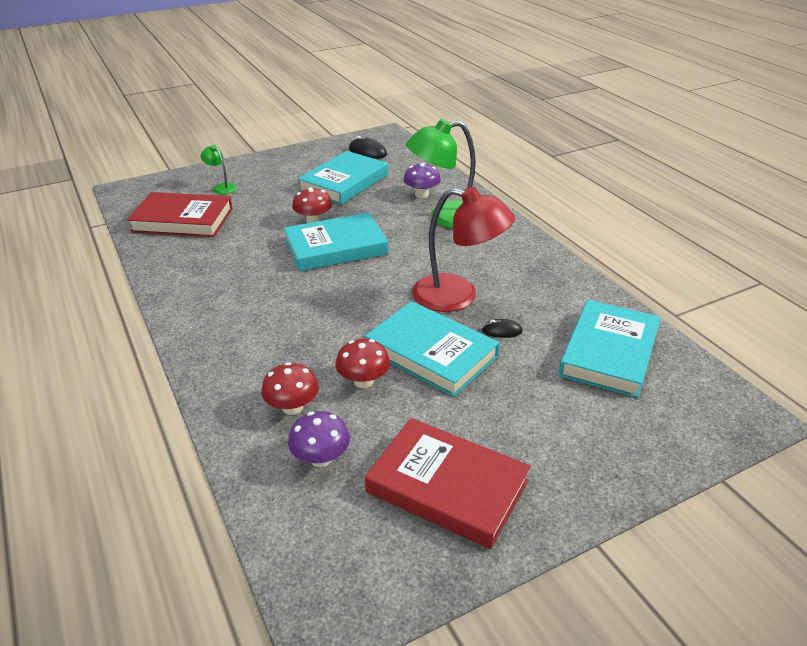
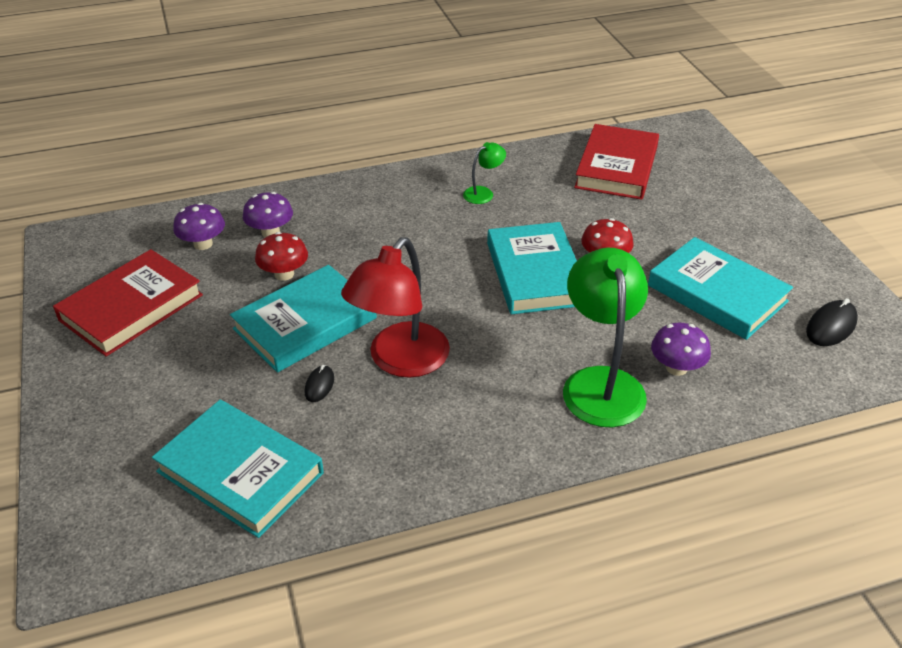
camera: 100 degrees right, 5 degrees up
green lamp [201,145,237,194] -> green lamp moved to [463,142,506,204]
red mushroom [261,362,319,415] -> purple mushroom [243,192,293,237]

